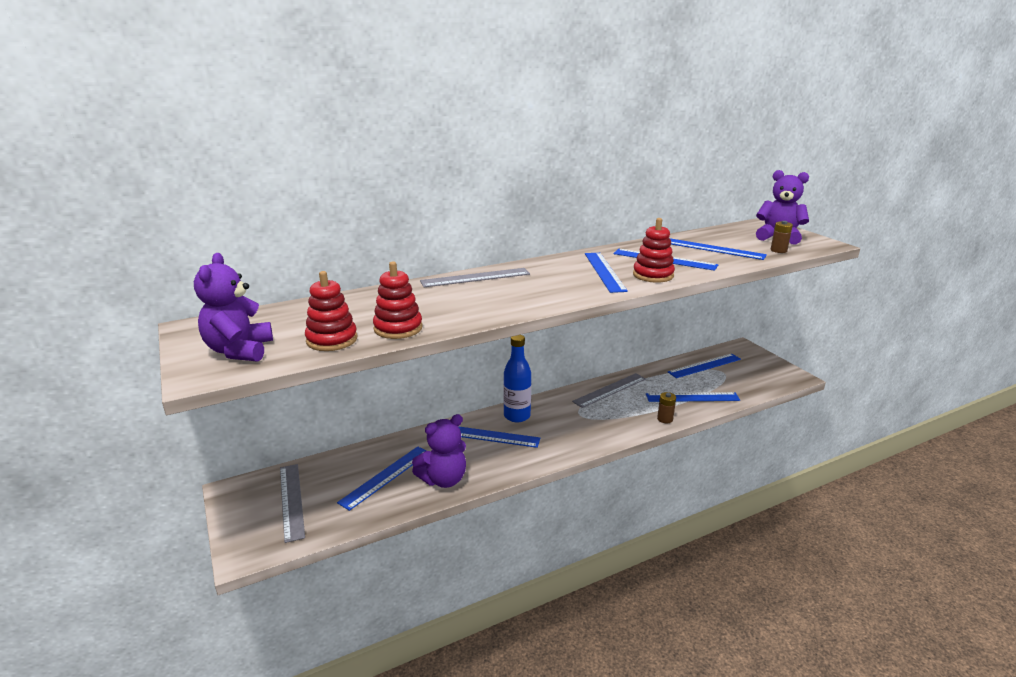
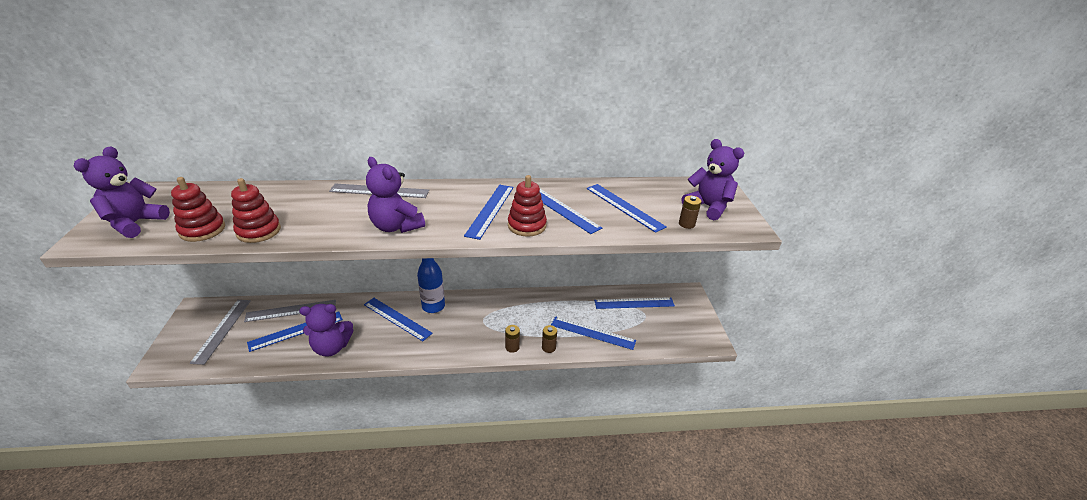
camera: 20 degrees right, 10 degrees up
grey ruler [572,373,646,408] -> grey ruler moved to [244,300,336,322]
none -> purple teddy bear [366,157,425,233]
none -> brown battery [505,325,520,353]

